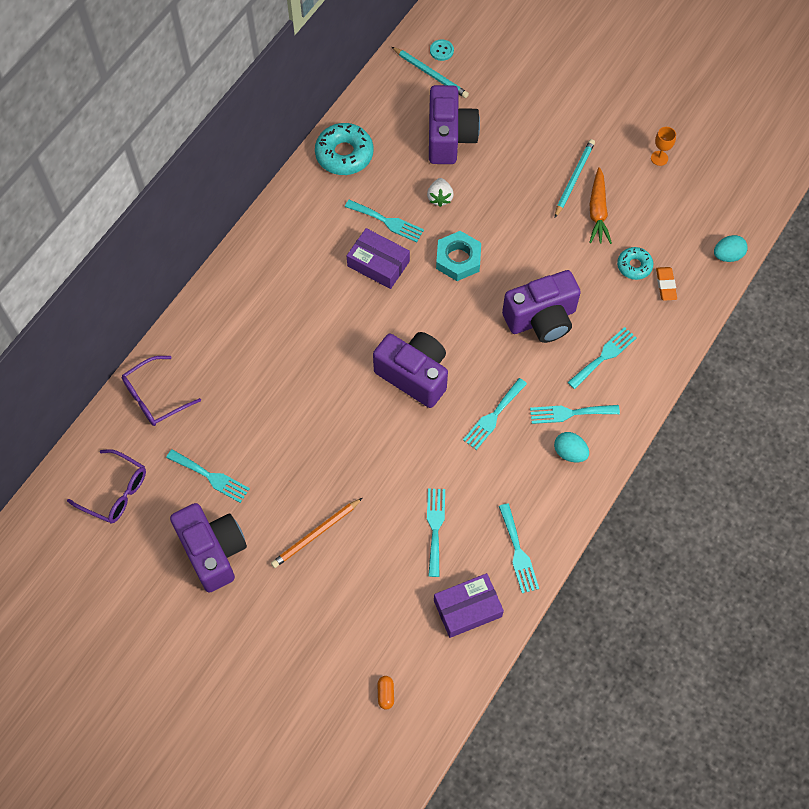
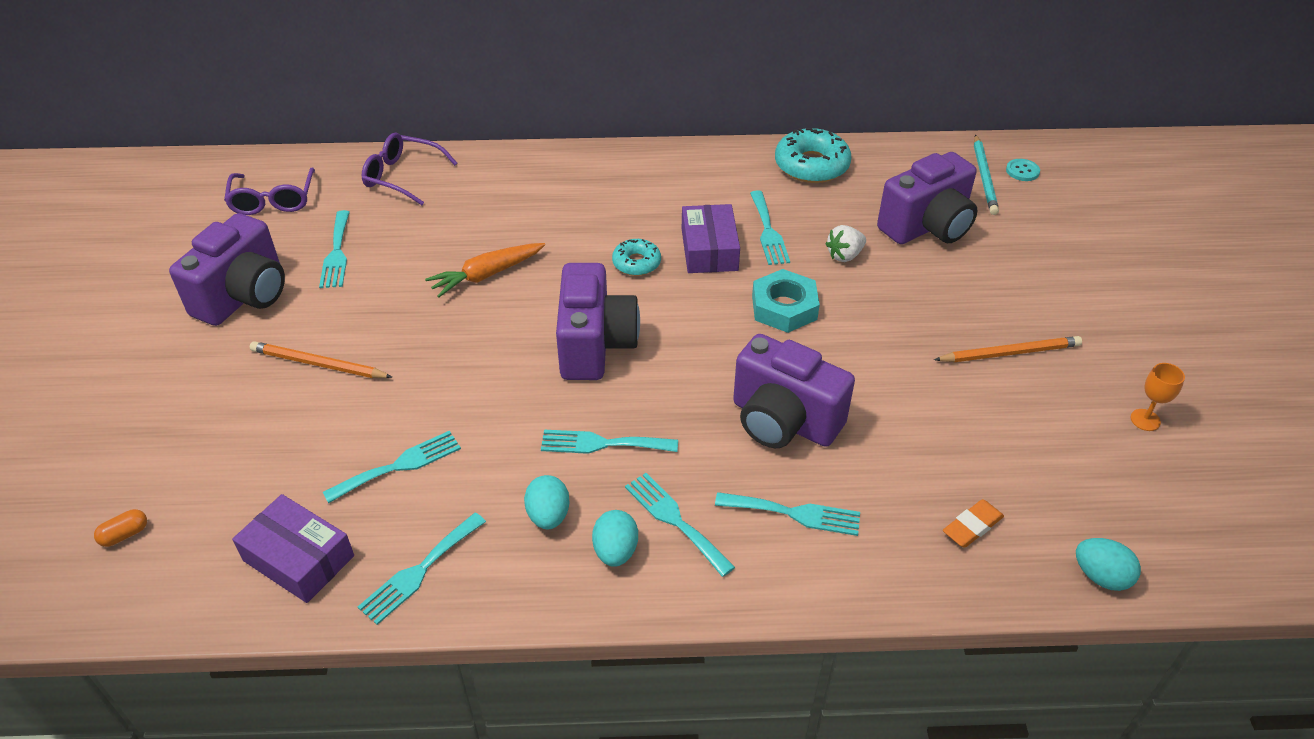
camera: 55 degrees right, 20 degrees down
turquoise pencil [555,139,595,218] -> orange pencil [934,336,1082,362]
orange carrot [589,167,612,244] -> orange carrot moved to [425,243,545,298]
turquoise donut [617,247,653,280] -> turquoise donut moved to [612,239,661,276]
none -> turquoise egg [524,475,570,529]

